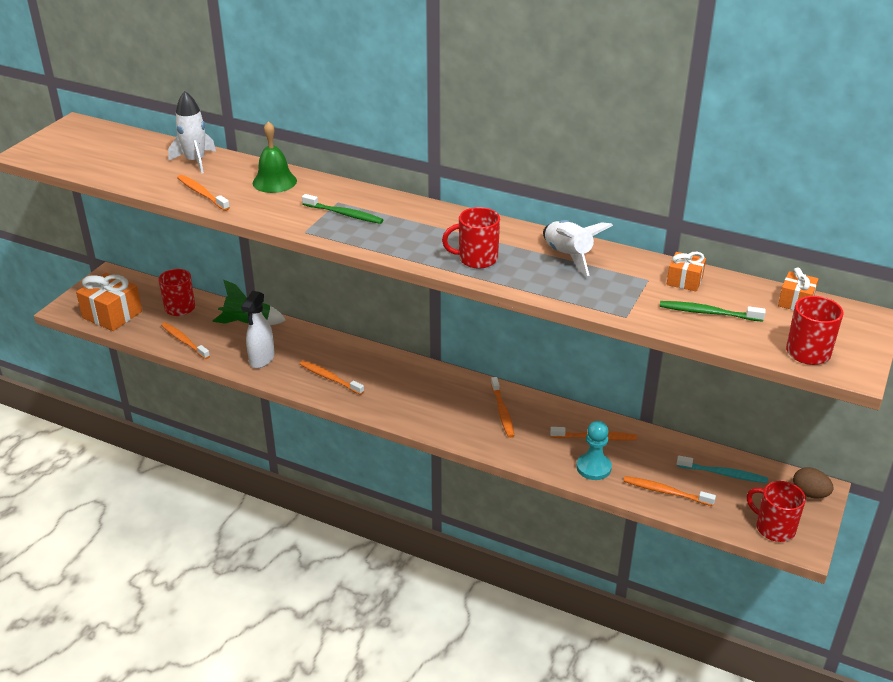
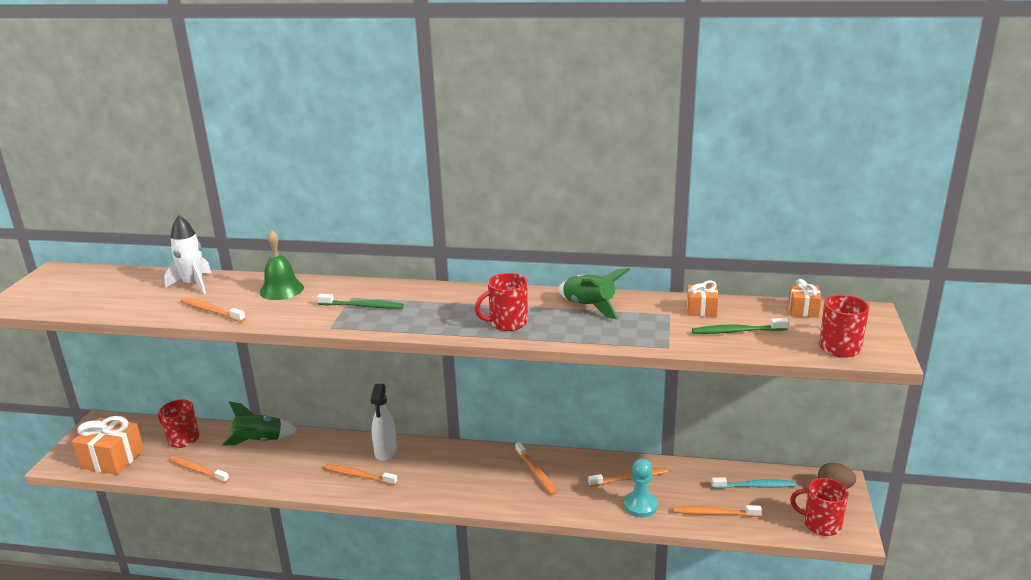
camera: 15 degrees left, 10 degrees down
white spray bottle [241,291,275,368] -> white spray bottle moved to [370,384,397,461]
white rocket [543,220,613,276] -> green rocket [558,268,630,319]

